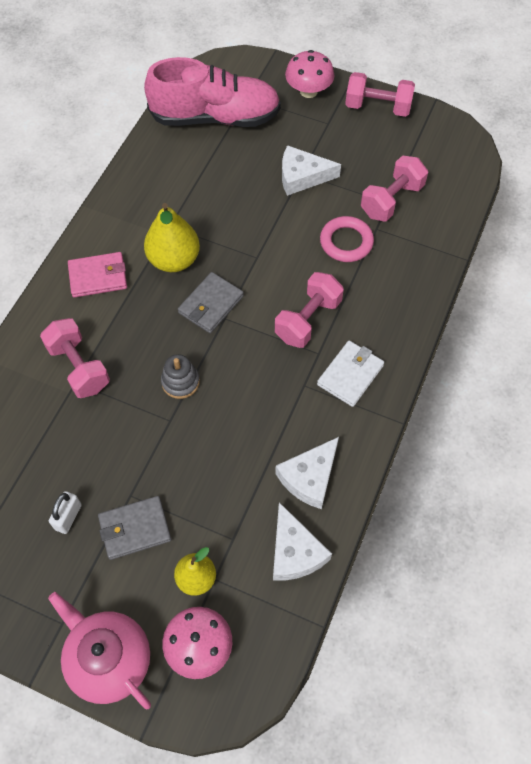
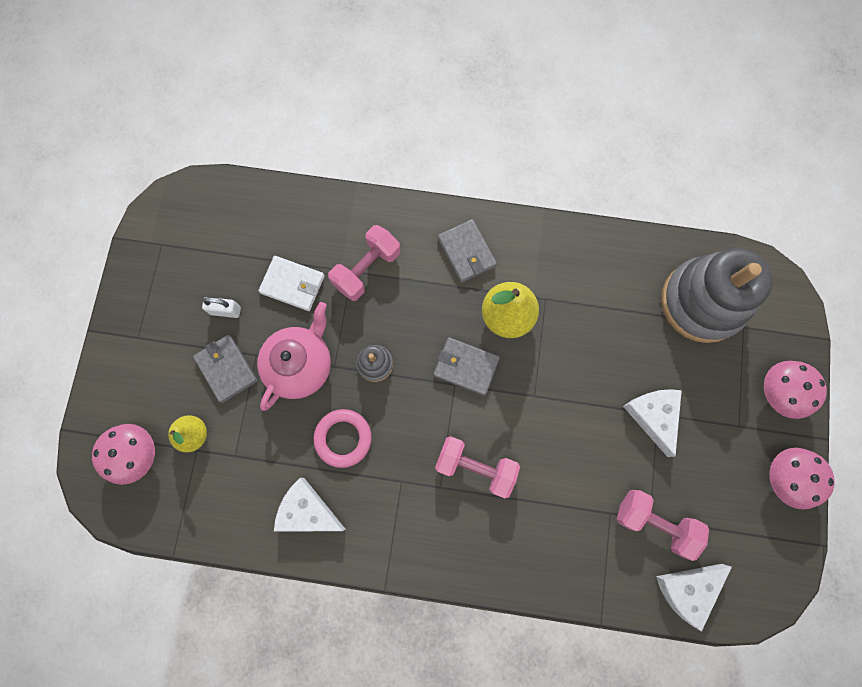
camera: 75 degrees right, 15 degrees up
pink teapot [48,592,151,710] -> pink teapot moved to [257,302,331,411]
pink wallet [68,252,127,298] -> grey wallet [438,219,497,283]
pink shoe [144,57,281,127] -> grey stacking toy [661,248,773,343]
white cheese [273,502,332,581] -> white cheese moved to [656,564,732,632]
white wallet [317,341,384,407] -> white wallet moved to [259,256,325,311]
pink ring [320,216,374,262] -> pink ring moved to [314,409,372,468]
pink dumbbell [345,72,415,117] -> pink mushroom [770,448,835,509]

